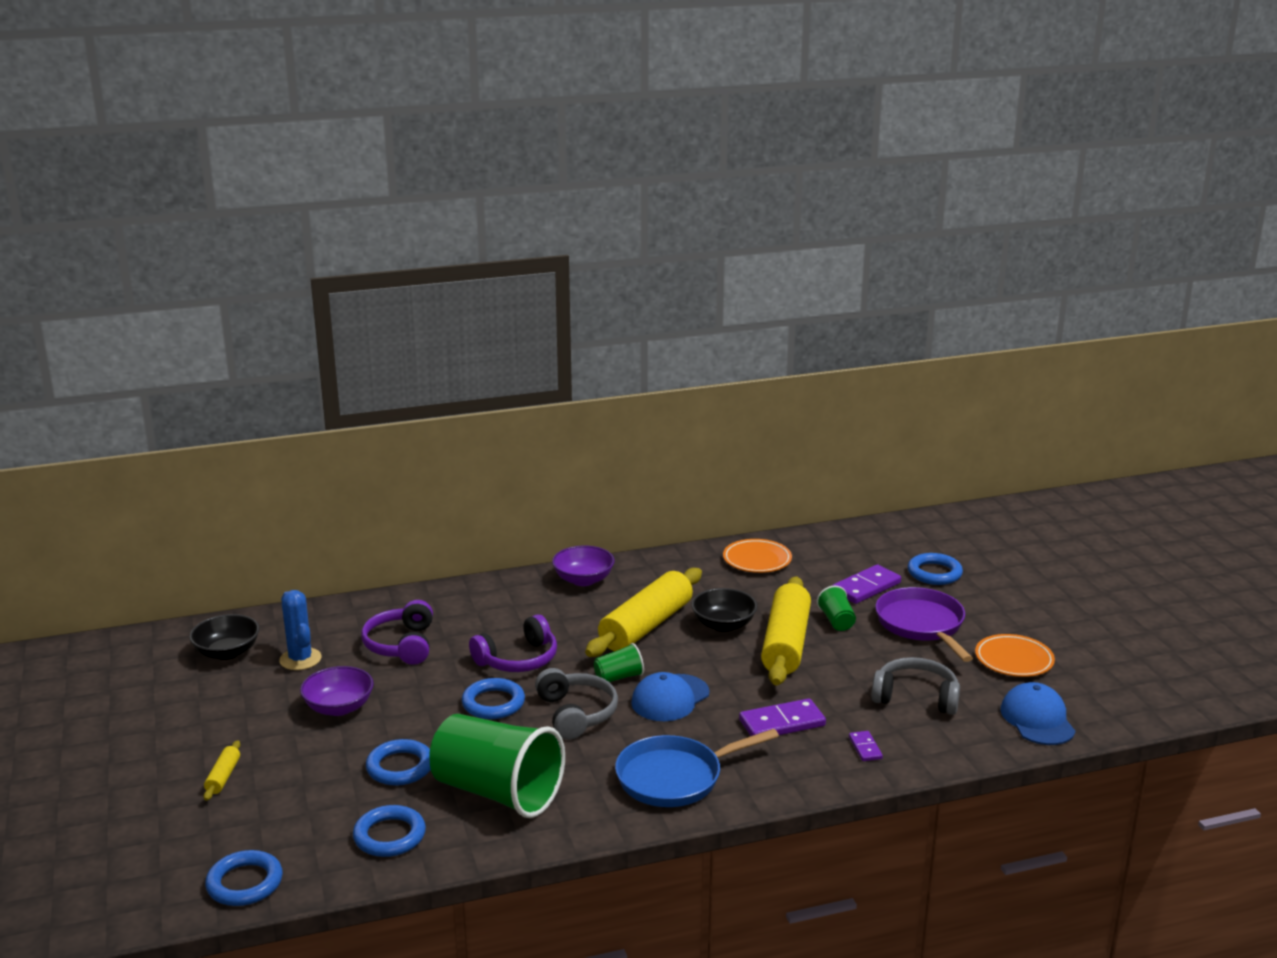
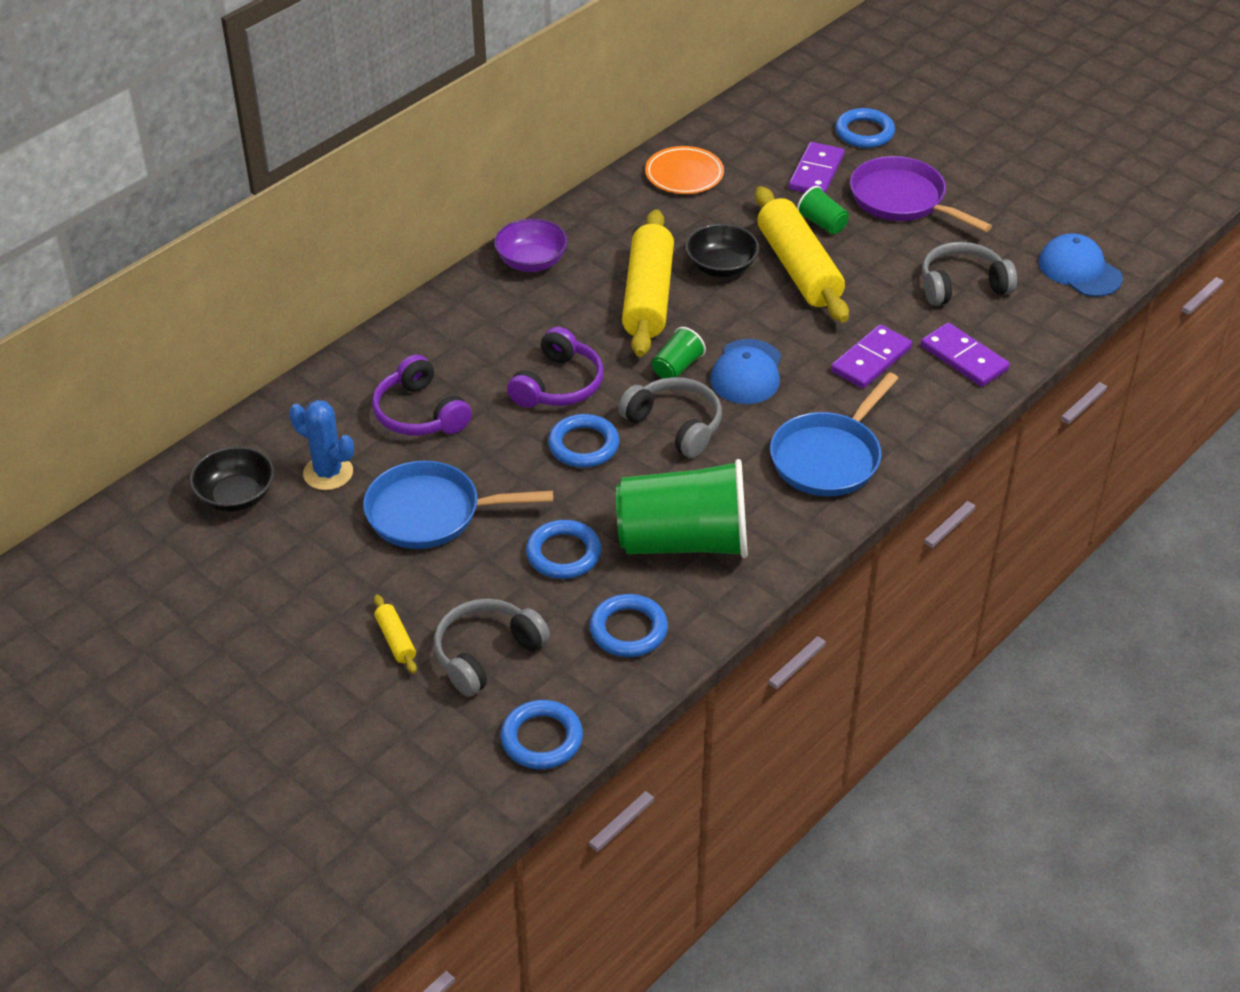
camera: 30 degrees left, 20 degrees up
purple bowl [300,666,374,716] -> blue pan [363,461,553,549]
purple domino [849,731,883,761] -> purple domino [921,323,1010,387], size x1.88
orange plate [975,634,1055,677] -> none
none -> grey headphones [434,599,550,697]

